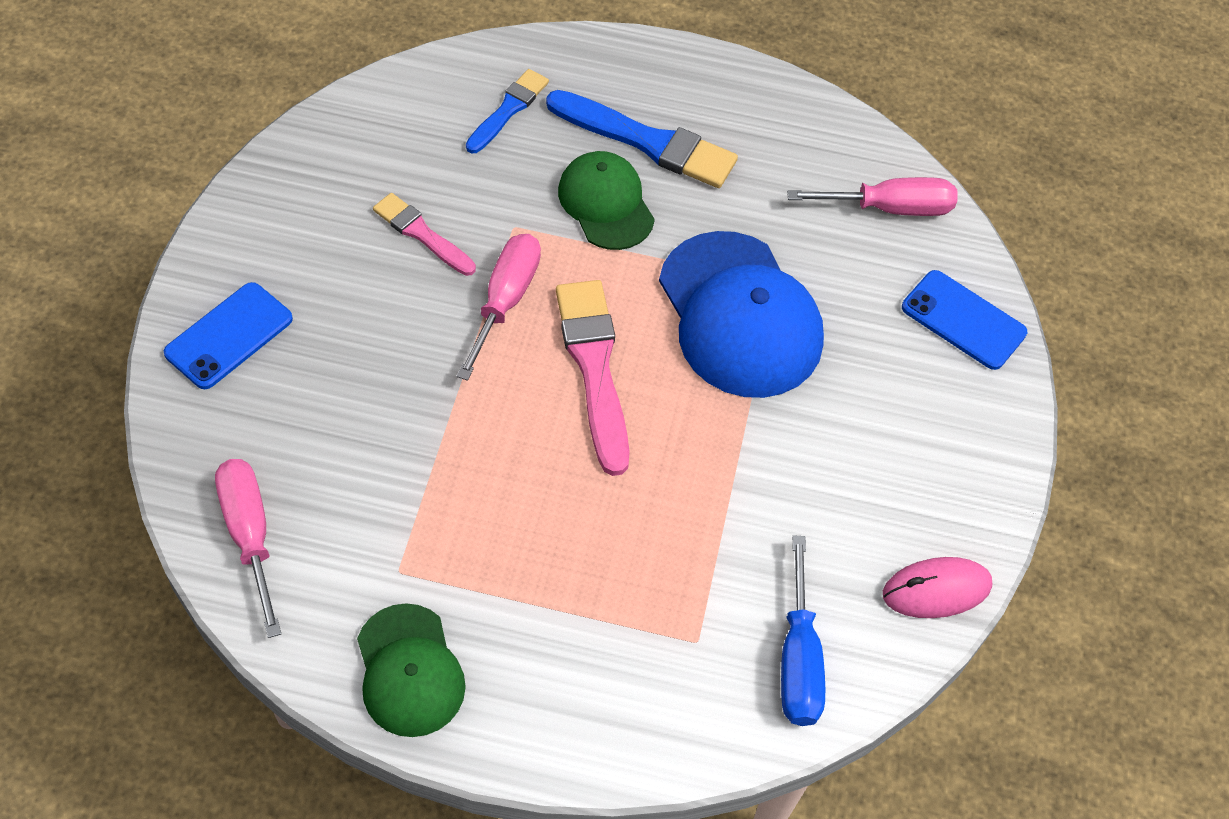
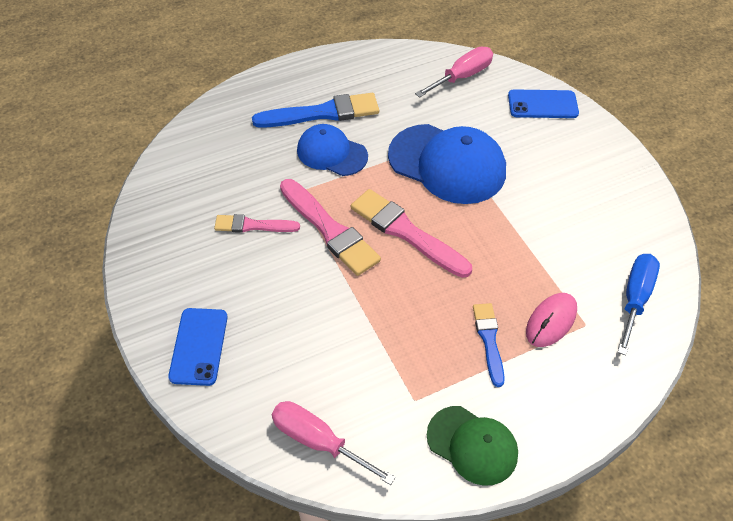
camera: 35 degrees left, 5 degrees down
pink screwdriver [456,234,541,381] -> pink brush [280,179,381,276]
blue brush [466,69,549,153] -> blue brush moved to [473,303,505,387]
green cap [558,151,655,250] -> blue cap [297,124,368,176]
blue screwdriver [781,535,825,726] -> blue screwdriver turned 120 degrees counterclockwise [618,254,660,356]
pink mouse [883,557,992,618] -> pink mouse moved to [526,293,577,347]

